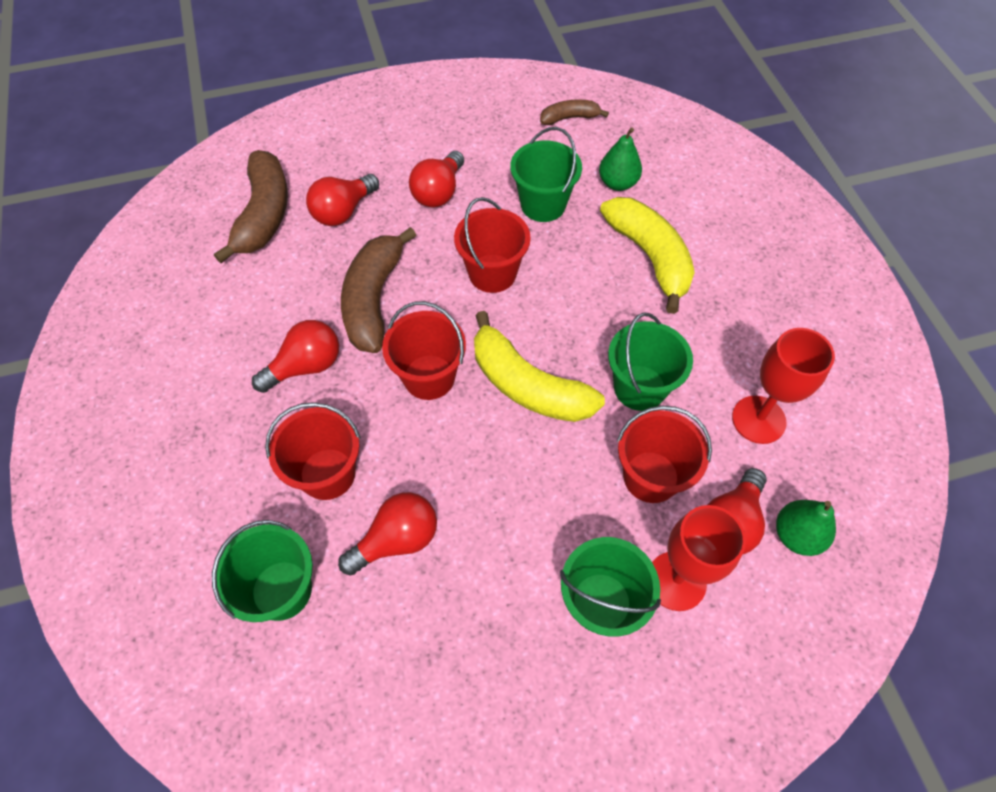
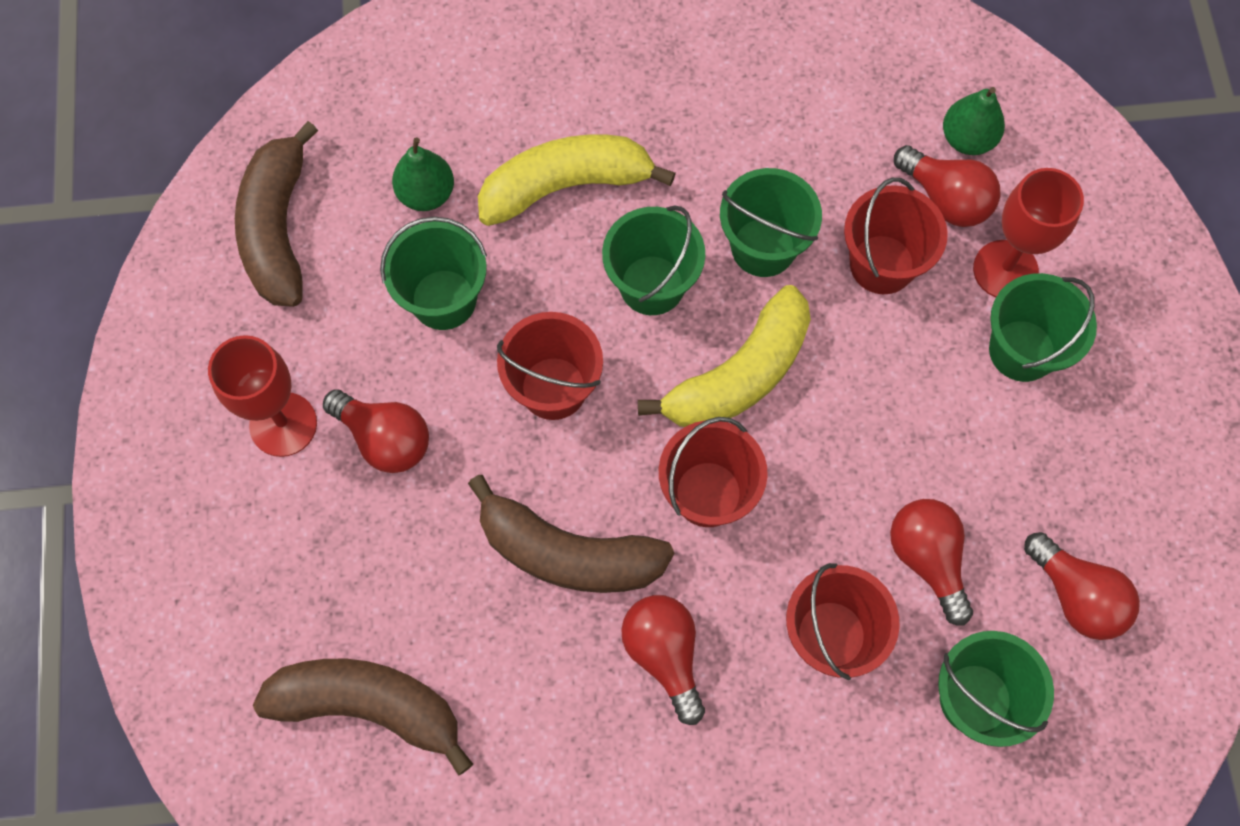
camera: 80 degrees left, 10 degrees up
red light bulb [306,174,379,226] -> red light bulb moved to [1024,532,1140,640]
brown banana [540,99,609,125] -> brown banana [235,121,318,307], size x1.87
red goblet [732,328,835,444] -> red goblet moved to [208,335,317,457]
none -> green bucket [602,206,705,315]

